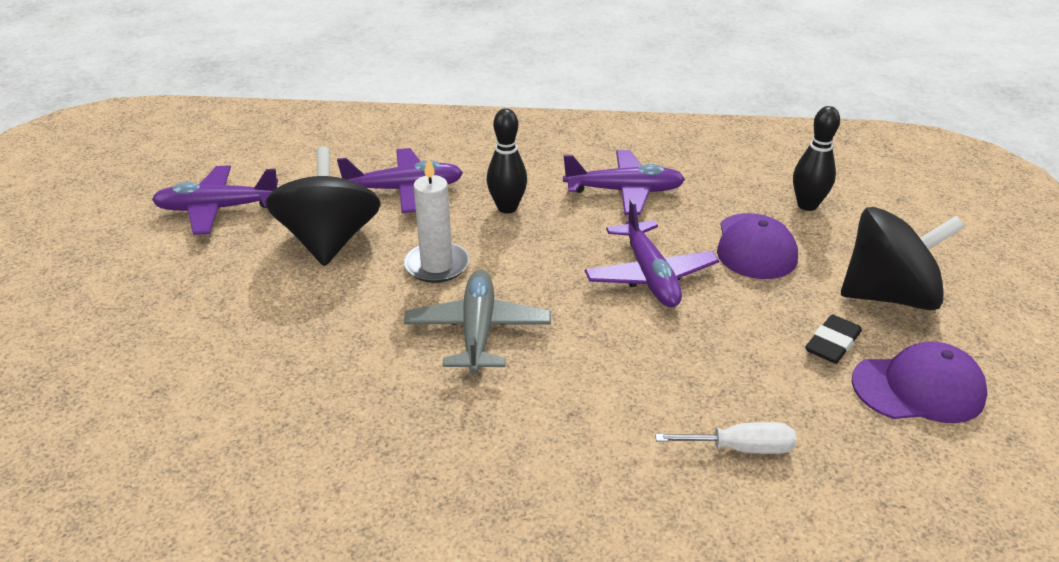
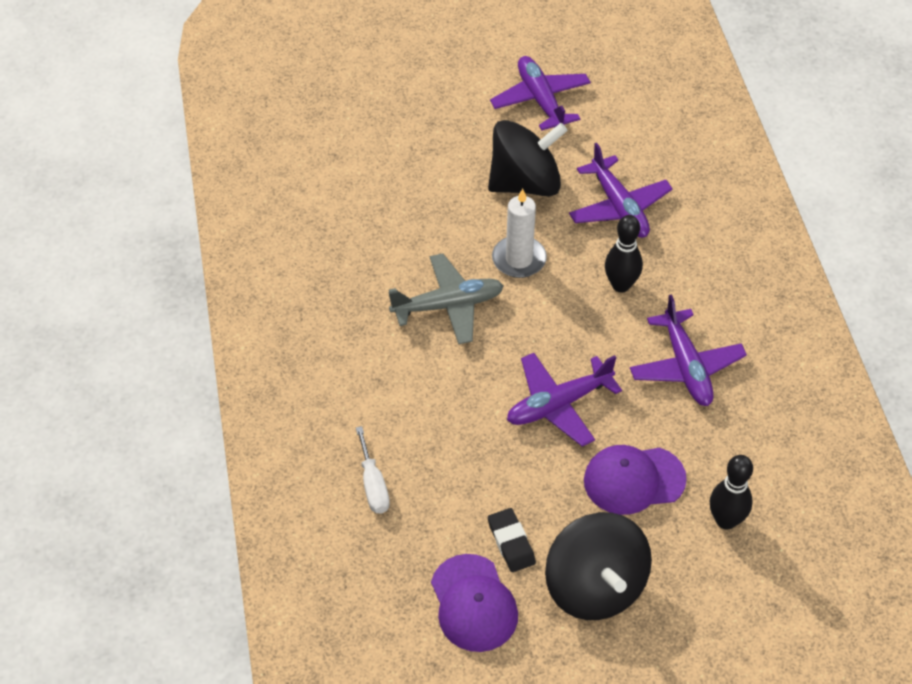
camera: 75 degrees right, 15 degrees up
black eraser [805,314,862,364] -> black eraser turned 45 degrees clockwise [488,508,536,572]

